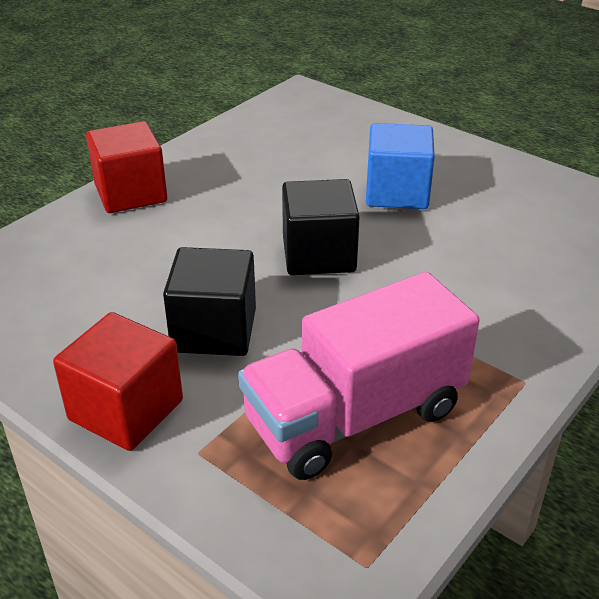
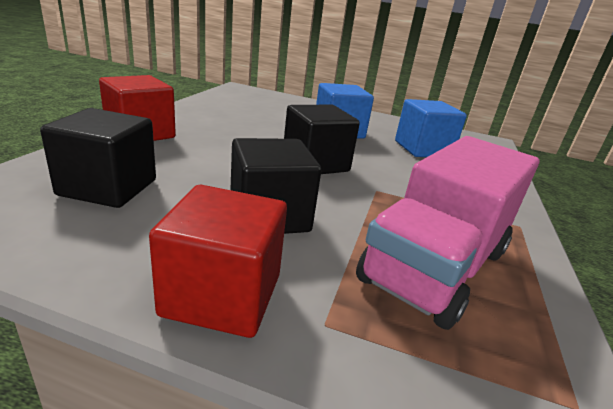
camera: 25 degrees left, 10 degrees down
none -> black cube [40,108,156,208]
none -> blue cube [395,99,467,157]

